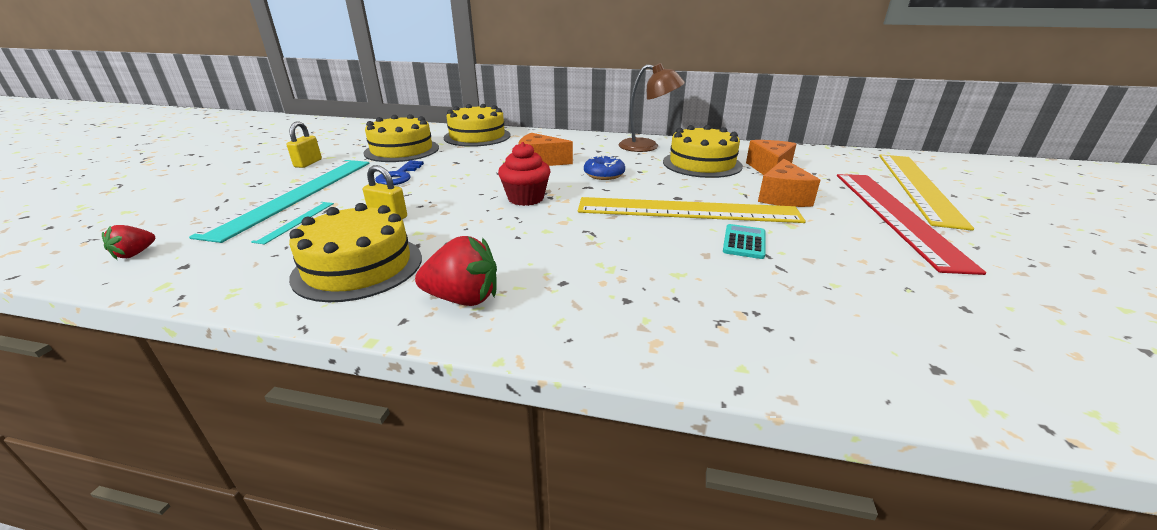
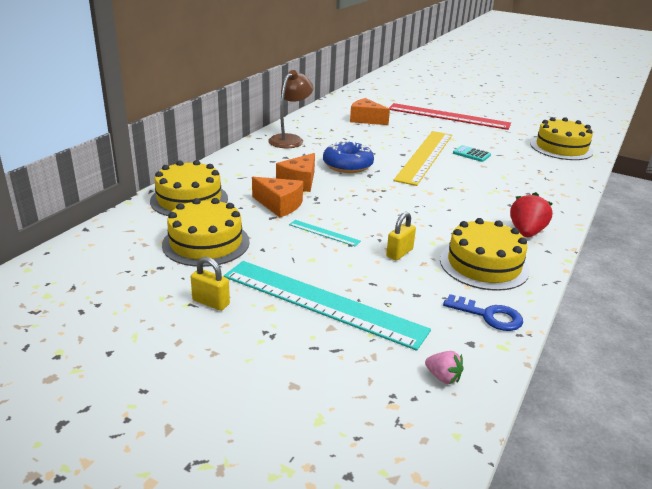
camera: 75 degrees left, 0 degrees up
red strawberry [102,225,155,260] -> pink strawberry [425,351,464,384]
turquoise ruler [251,202,334,244] -> turquoise ruler moved to [289,220,361,247]
blue key [375,160,424,185] -> blue key moved to [443,294,523,331]
red cupcake [498,142,550,206] -> none
blue donut [584,155,625,180] -> blue donut [323,140,374,173], size x1.52
yellow cake [663,125,743,178] -> yellow cake moved to [531,117,594,160]
orange cheese [758,159,820,207] -> orange cheese moved to [252,177,303,217]
yellow ruler [879,154,974,231] -> none

